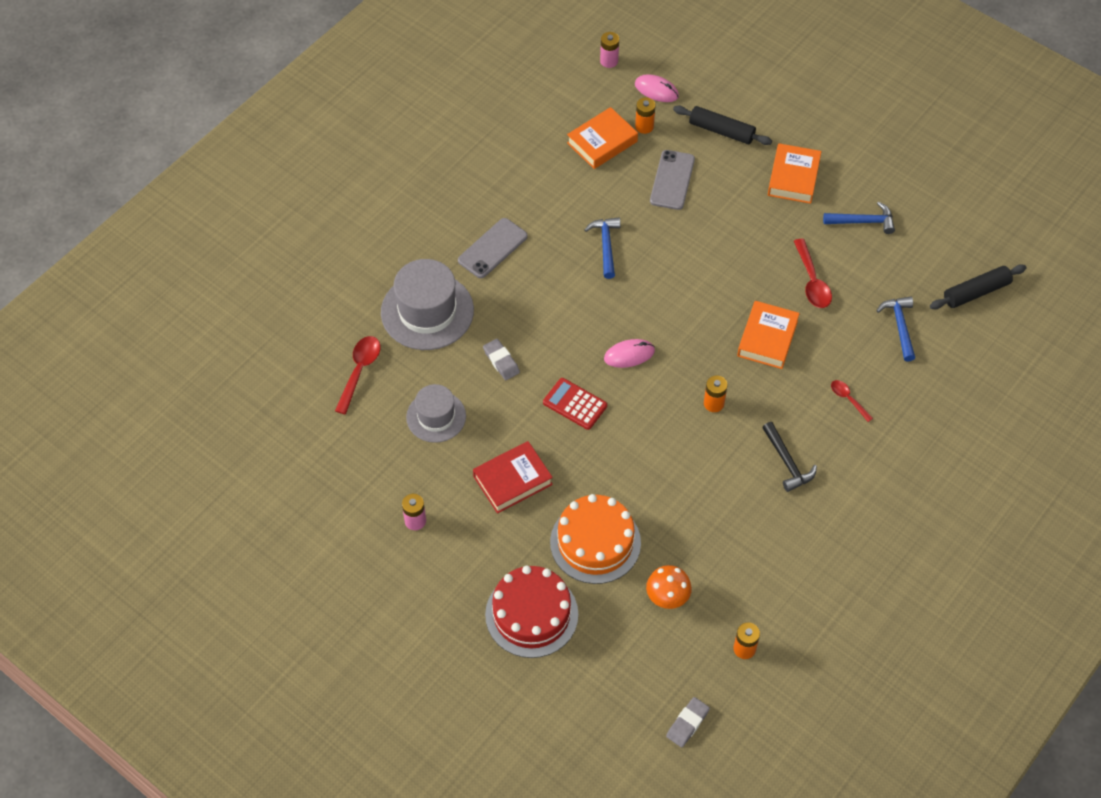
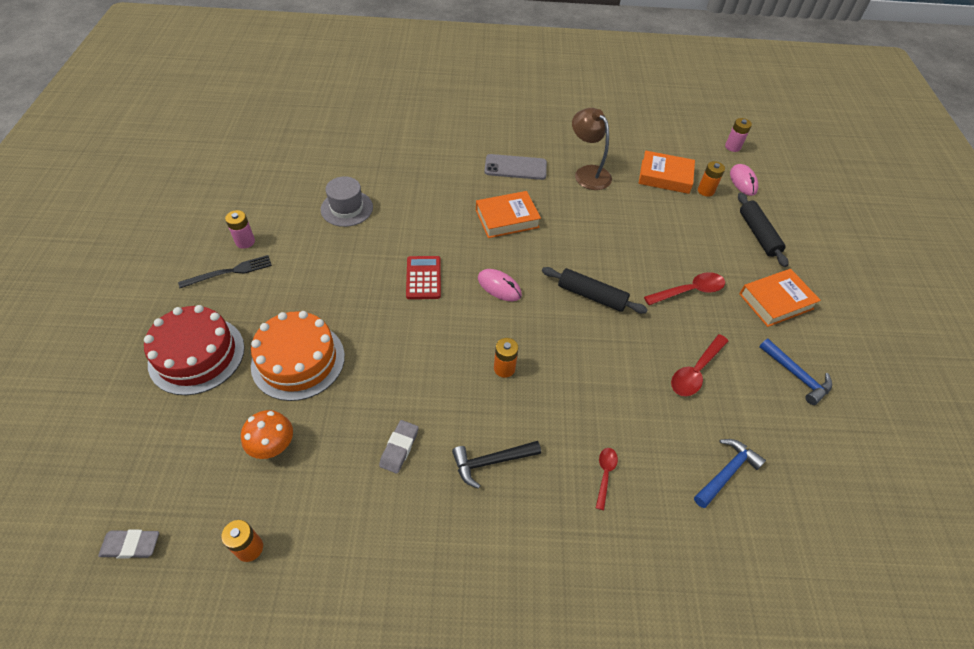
camera: 50 degrees right, 5 degrees down
red spoon [335,336,380,414] -> red spoon moved to [644,272,725,305]
grey hat [381,259,474,350] -> none
red book [473,441,553,513] -> none
grey eraser [483,339,520,380] -> grey eraser moved to [379,420,419,474]
blue hammer [585,217,621,279] -> none
grey phone [650,150,695,210] -> none
orange book [737,301,800,369] -> orange book moved to [476,191,541,238]
black hammer [762,422,817,492] -> black hammer turned 45 degrees clockwise [452,441,541,489]
black rolling pin [930,264,1026,309] -> black rolling pin moved to [542,267,648,314]
none -> black fork [178,255,272,288]
none -> brown lamp [572,108,612,190]

